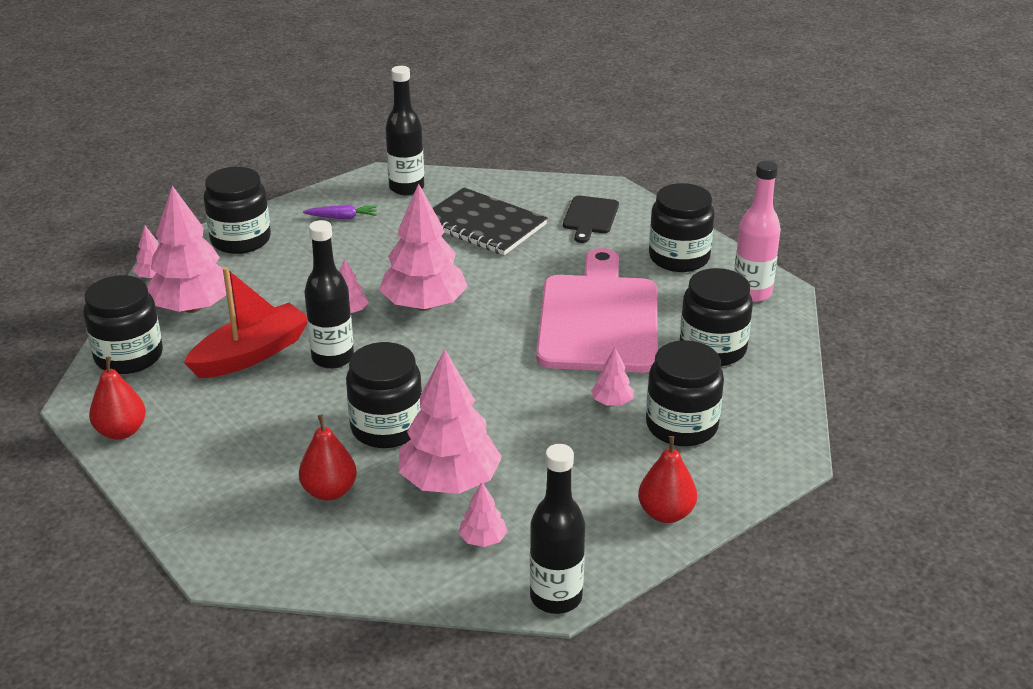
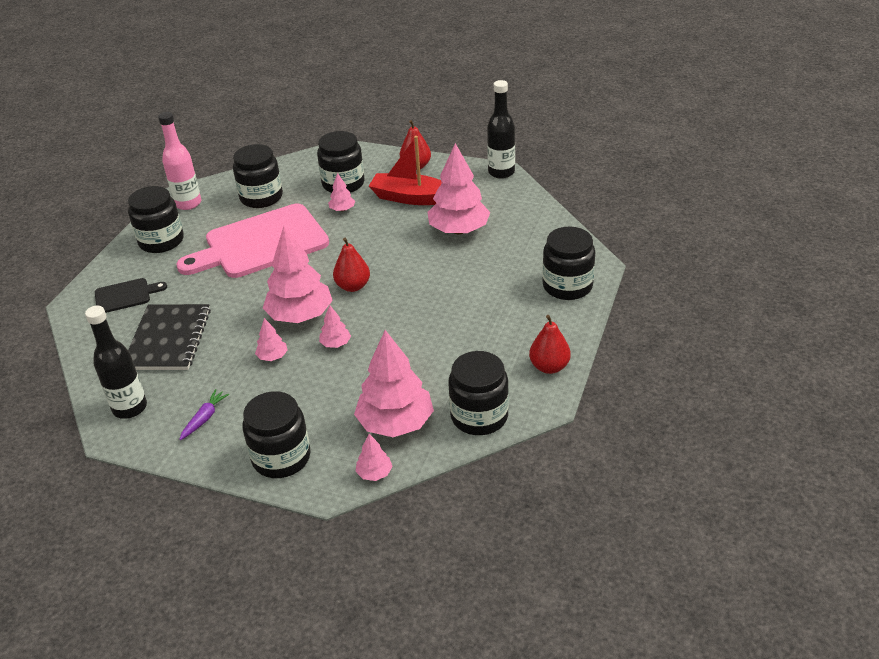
camera: 120 degrees left, 5 degrees up
red boat [184,267,307,378] -> red boat moved to [369,136,442,205]
red pear [299,414,357,501] -> red pear moved to [333,238,370,292]
purple carrot [303,205,377,219] -> purple carrot turned 60 degrees clockwise [179,389,229,440]
black bottle [304,220,354,369] -> none
black jar [346,342,422,448] -> black jar moved to [542,226,595,300]
pink tree [458,482,508,547] -> pink tree moved to [255,318,288,361]

